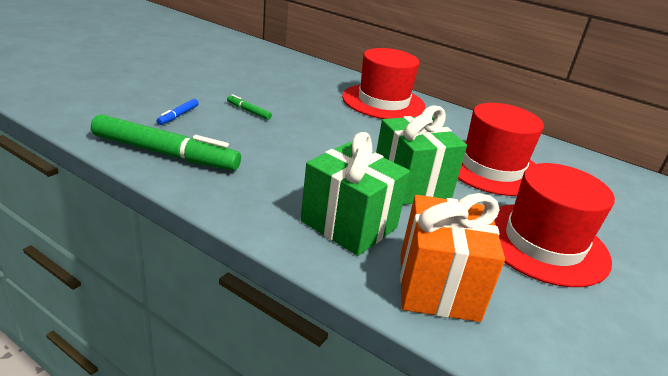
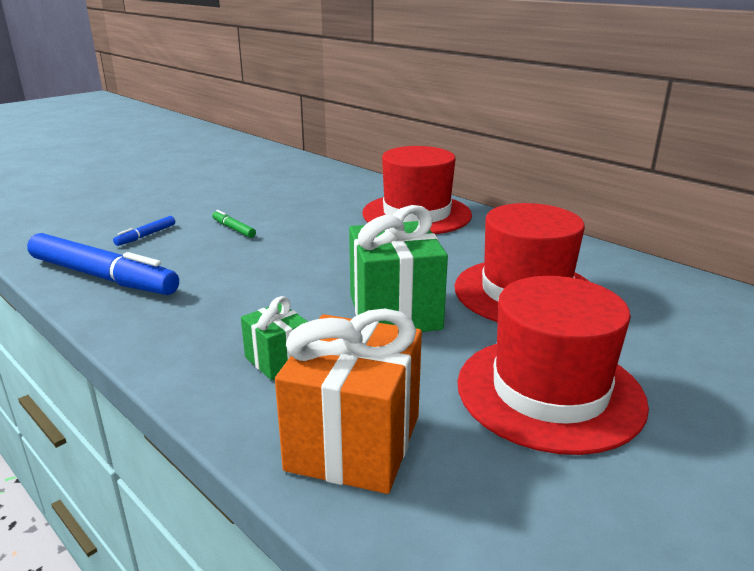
camera: 15 degrees right, 5 degrees down
green marker [91,114,241,171] -> blue marker [27,233,179,295]
green gift [301,132,410,256] -> green gift [241,296,308,380], size x0.53

